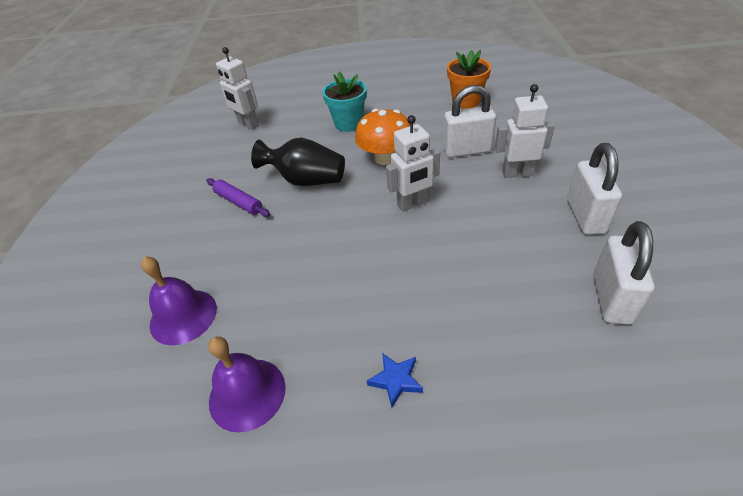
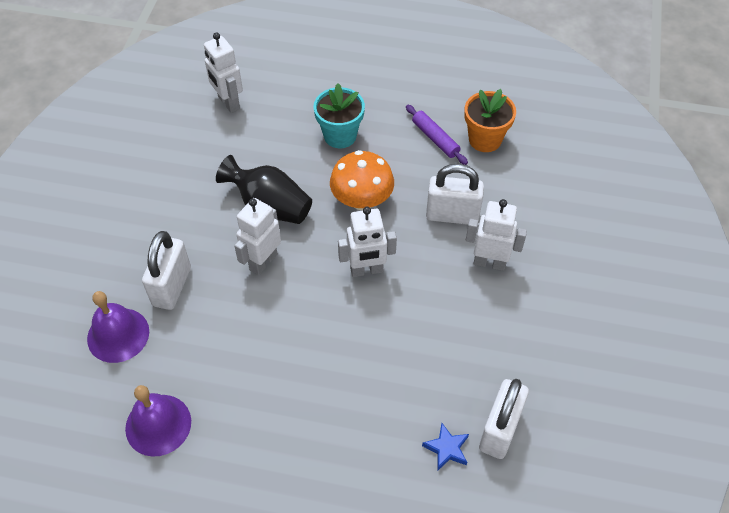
camera: 10 degrees right, 10 degrees up
purple rolling pin [207,178,270,217] -> purple rolling pin moved to [406,105,468,165]
blue star [367,353,423,408] -> blue star moved to [422,423,469,470]
white padlock [567,143,622,235] -> white padlock moved to [142,231,191,310]
none -> white robot [234,198,281,276]

